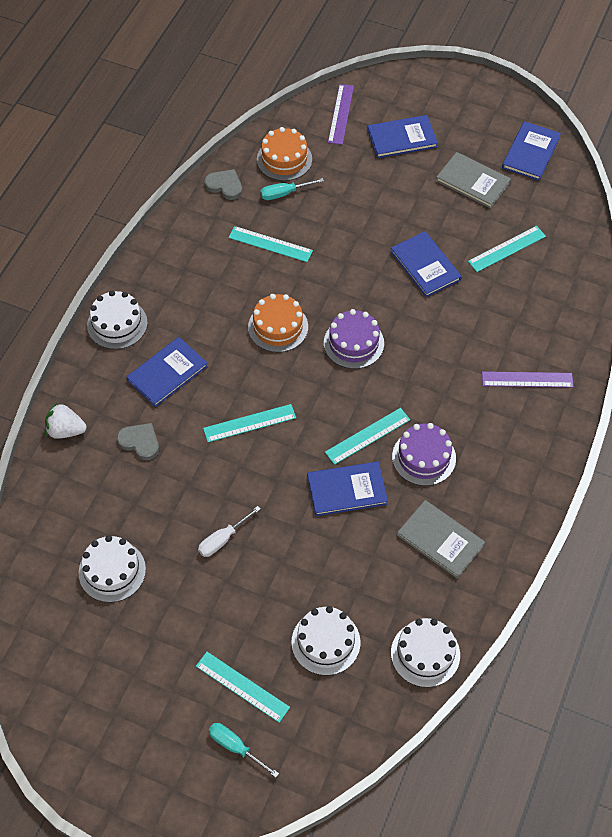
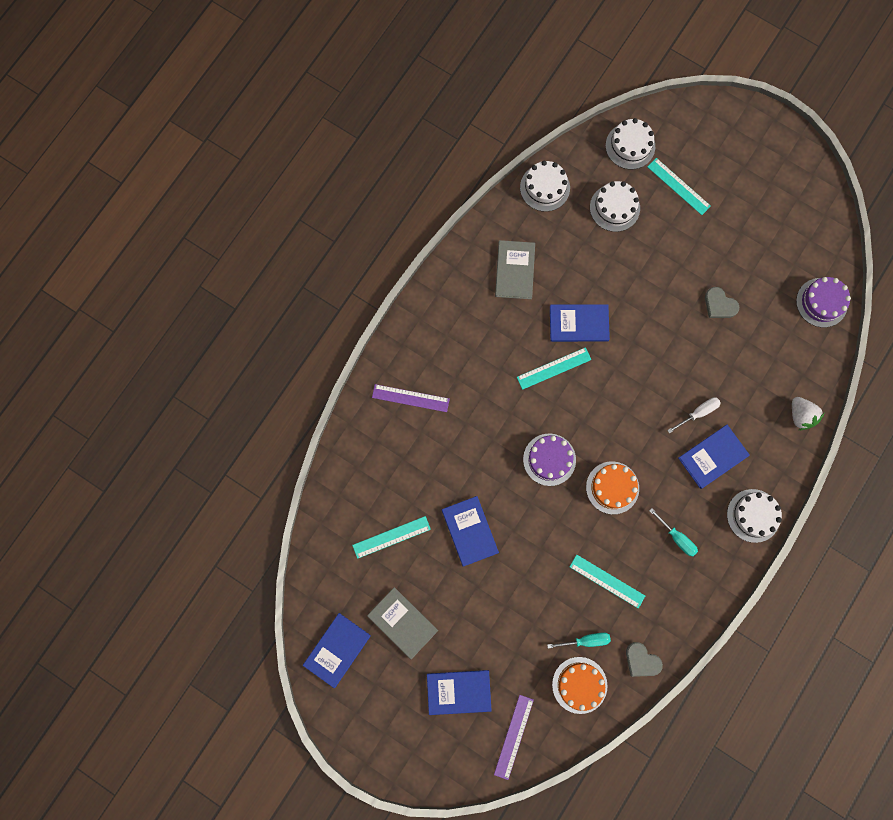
camera: 170 degrees left, 20 degrees up
white strawberry [45,402,87,439] -> white strawberry turned 45 degrees clockwise [792,397,825,430]
white cake [79,535,146,603] -> white cake moved to [606,118,655,170]
grey heart [117,423,159,460] -> grey heart moved to [705,287,739,318]
white screwdriver [198,506,260,557] -> white screwdriver moved to [667,397,721,433]
turquoise ruler [203,404,296,442] -> none
turquoise screwdriver [209,723,279,777] -> turquoise screwdriver moved to [649,508,698,556]
purple cake [392,423,456,486] -> purple cake moved to [796,277,851,327]
grey book [397,500,485,578] -> grey book turned 45 degrees clockwise [495,240,535,299]

